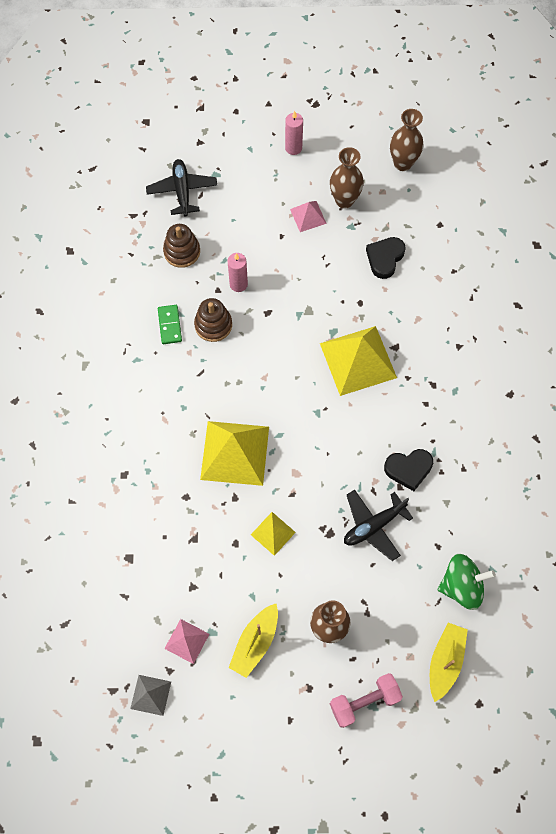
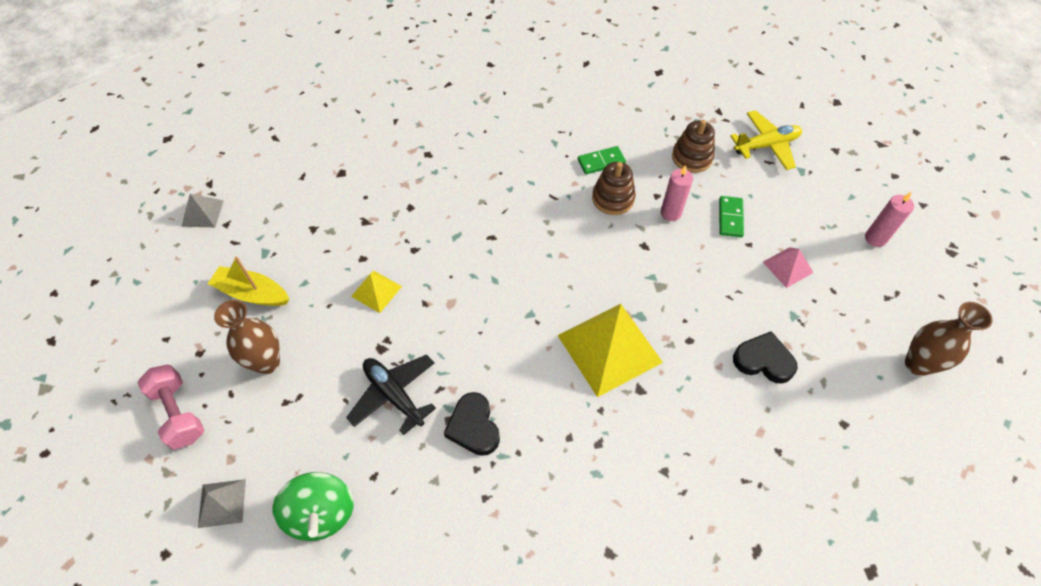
camera: 80 degrees right, 10 degrees down
black plane [146,159,217,217] -> yellow plane [730,110,802,170]
pink pyramid [164,619,209,664] -> none
yellow pyramid [200,421,269,486] -> none
brown vase [330,147,364,208] -> none
yellow boat [430,623,468,702] -> grey pyramid [198,479,246,528]
none -> green domino [719,196,744,237]

